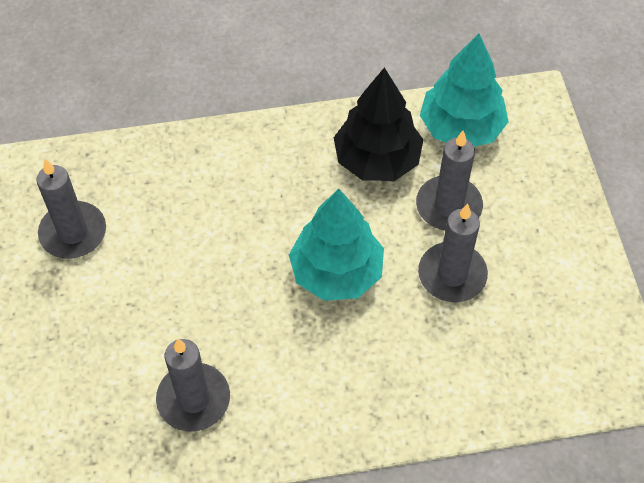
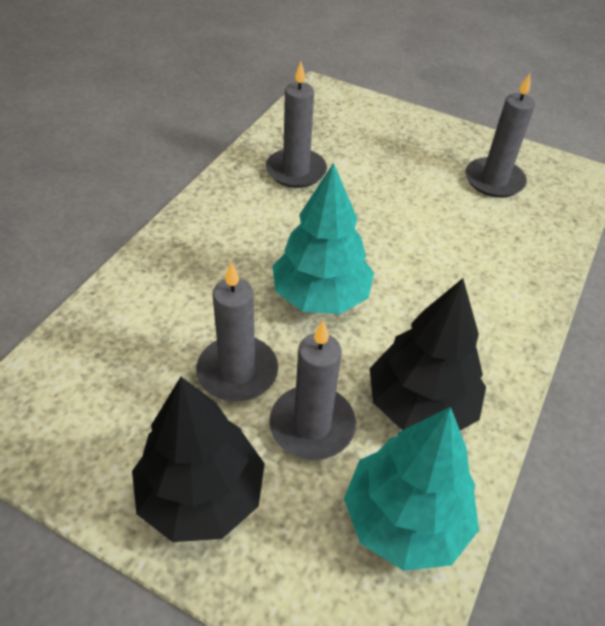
camera: 125 degrees right, 10 degrees down
none -> black tree [132,377,265,542]

